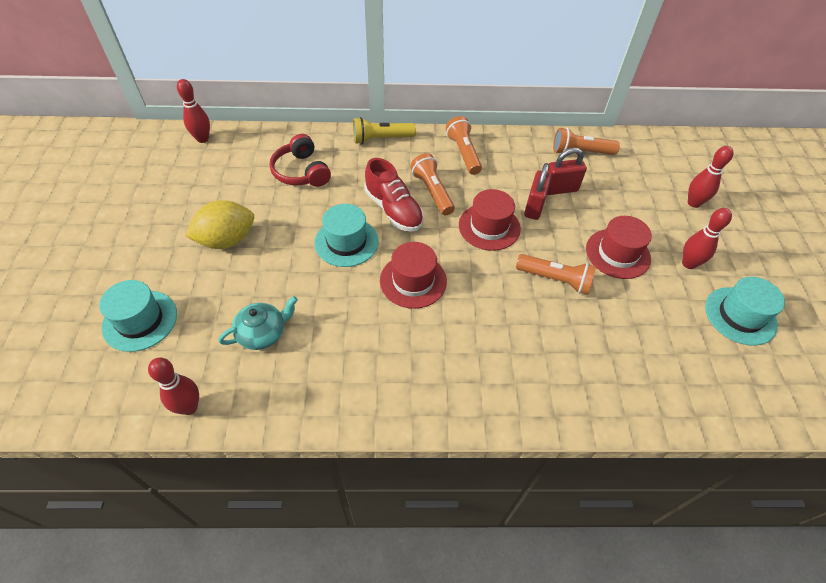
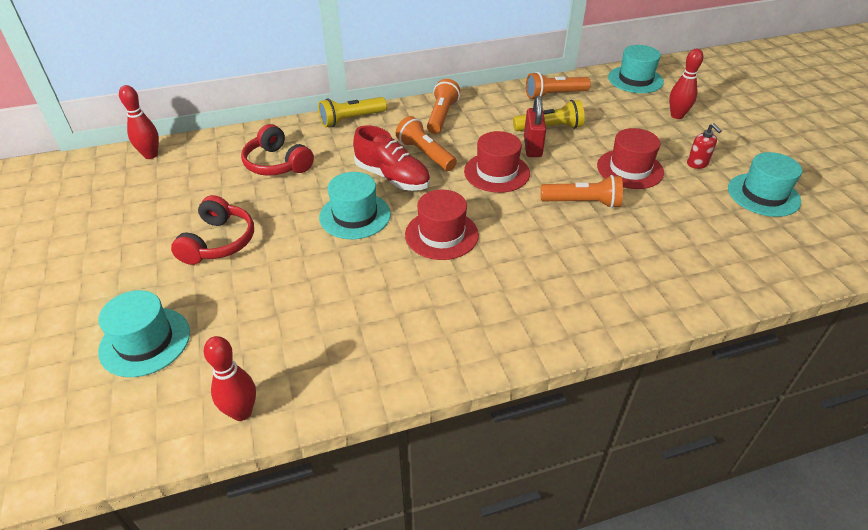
camera: 15 degrees left, 10 degrees down
yellow lemon [185,200,254,249] -> red headphones [171,195,254,265]
turquoise teapot [218,296,298,350] -> none
orange flashlight [446,116,482,175] -> orange flashlight turned 45 degrees clockwise [427,79,460,134]
red padlock [547,148,587,195] -> yellow flashlight [513,100,585,131]
red bowling pin [682,208,732,269] -> red soap dispenser [687,123,722,169]
none -> turquoise hat [608,45,664,93]

